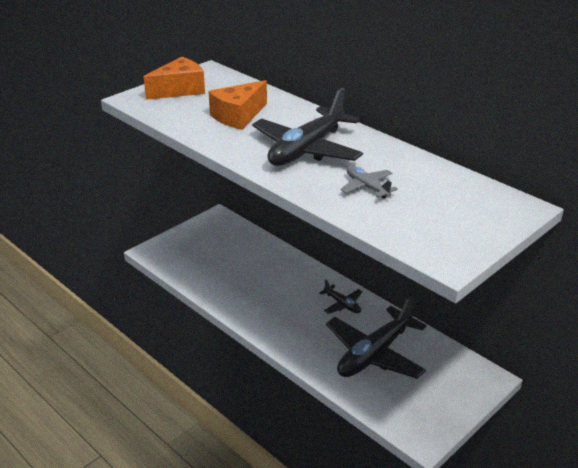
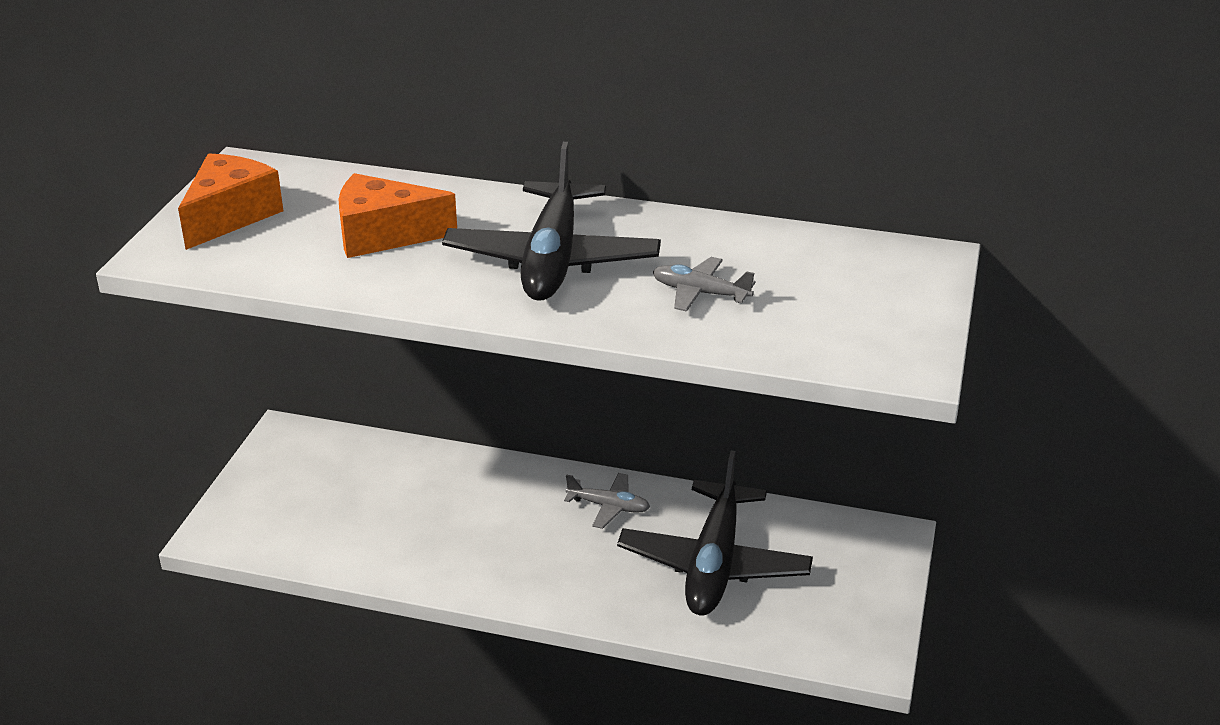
camera: 30 degrees left, 0 degrees up
orange cheese [209,80,267,130] -> orange cheese turned 75 degrees clockwise [339,173,457,258]
black plane [319,279,363,314] -> grey plane [564,473,650,529]

